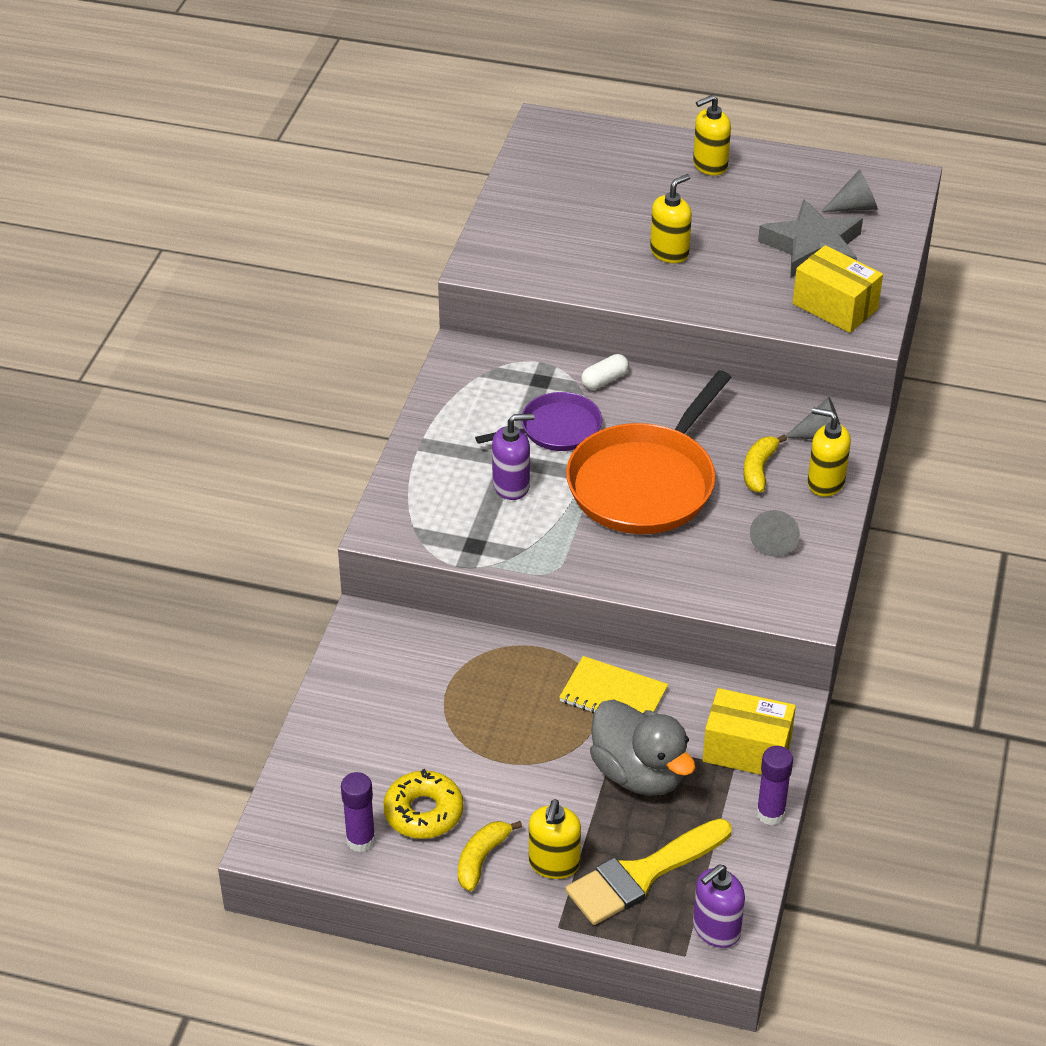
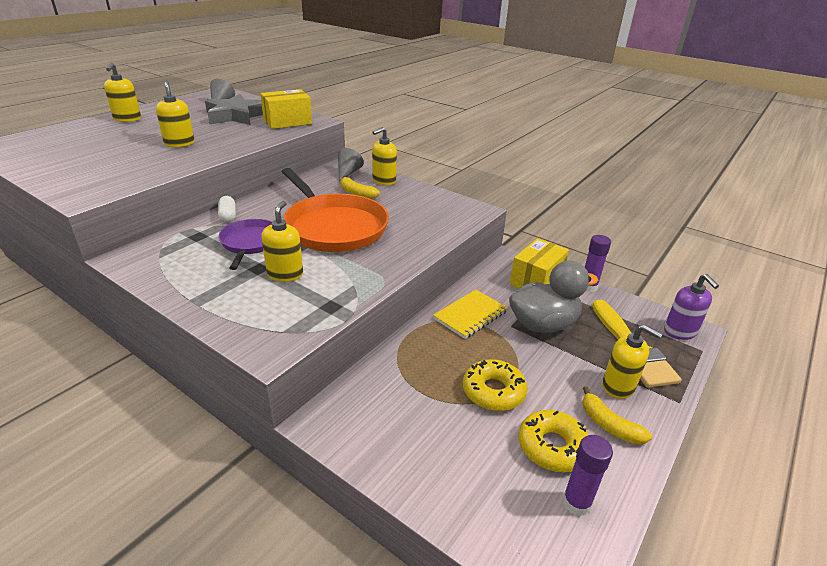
camera: 70 degrees left, 10 degrees down
purple soap dispenser [492,414,534,500] -> yellow soap dispenser [261,201,303,282]
grey cone [750,510,800,557] -> none
none -> yellow donut [463,359,528,411]

